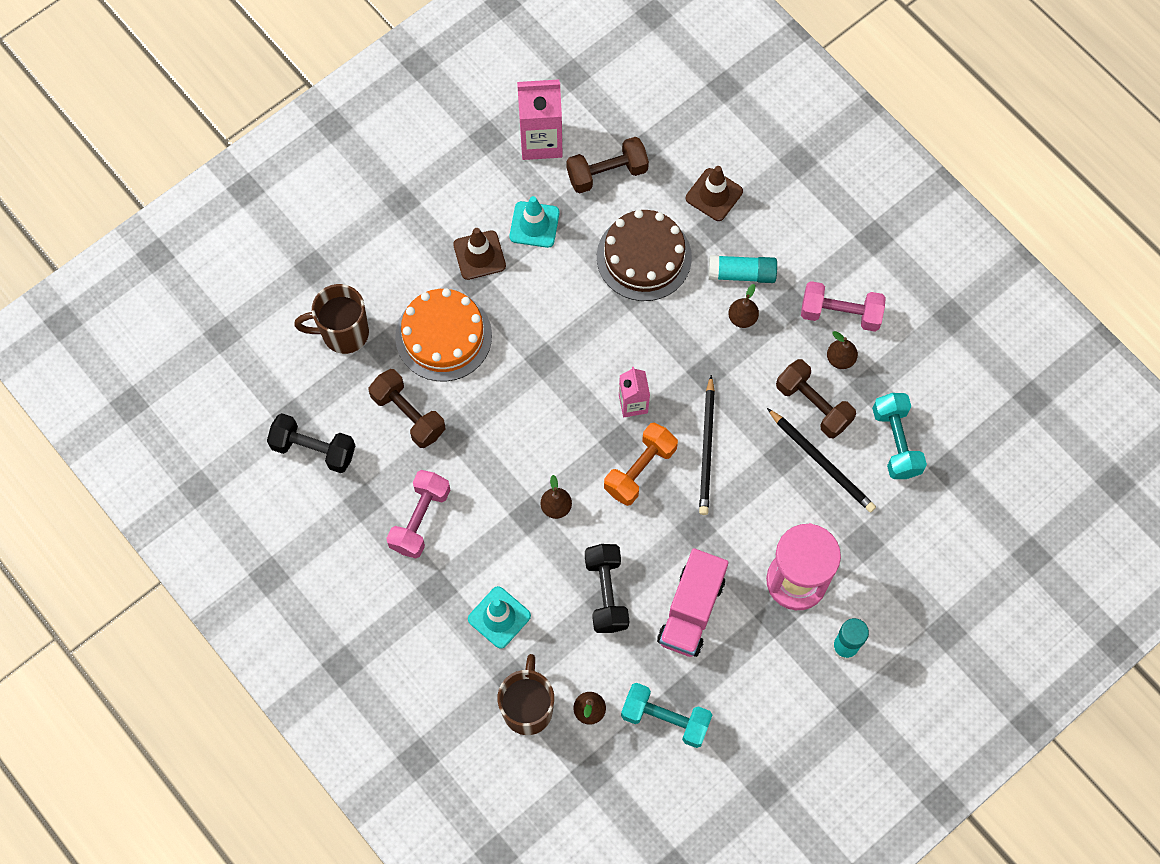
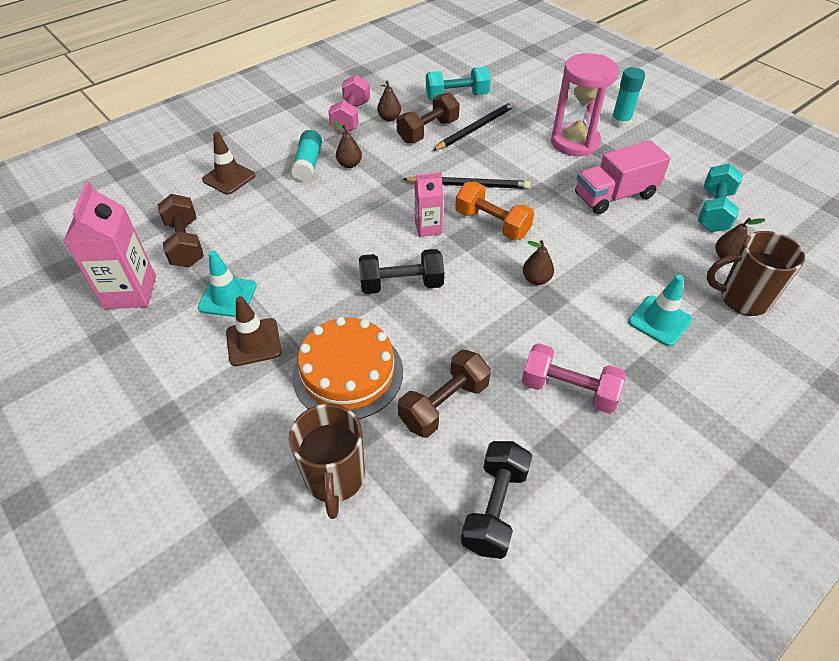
camera: 90 degrees left, 20 degrees down
black dumbbell [585,544,629,633] -> black dumbbell moved to [359,249,444,294]
brown cake [597,210,692,301] -> none
pink truck [657,548,729,657] -> pink truck turned 135 degrees clockwise [575,140,671,215]

